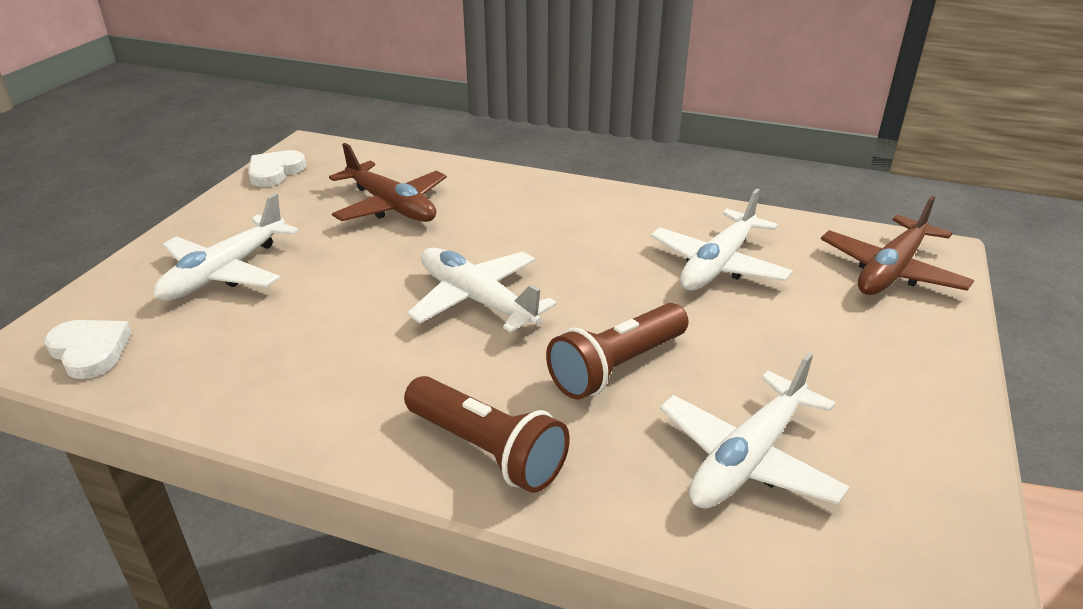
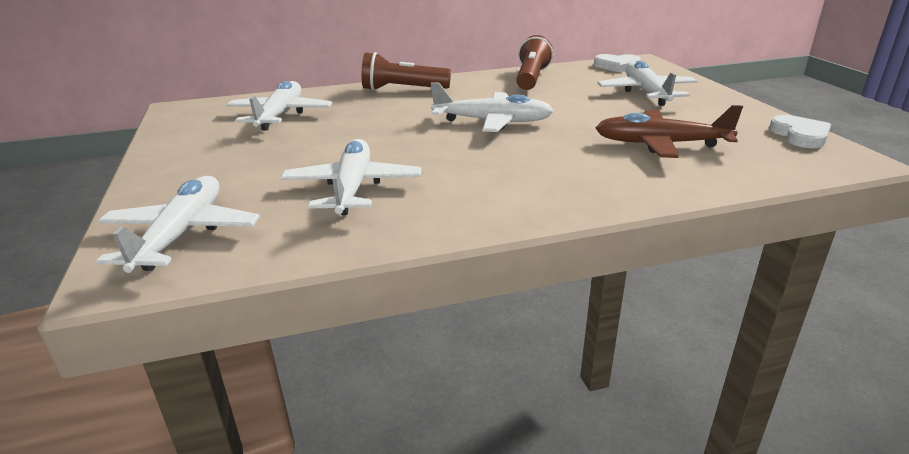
camera: 145 degrees right, 5 degrees down
brown flashlight [546,303,689,399] -> brown flashlight moved to [516,35,553,90]
brown plane [821,196,974,295] -> white plane [96,176,260,273]

